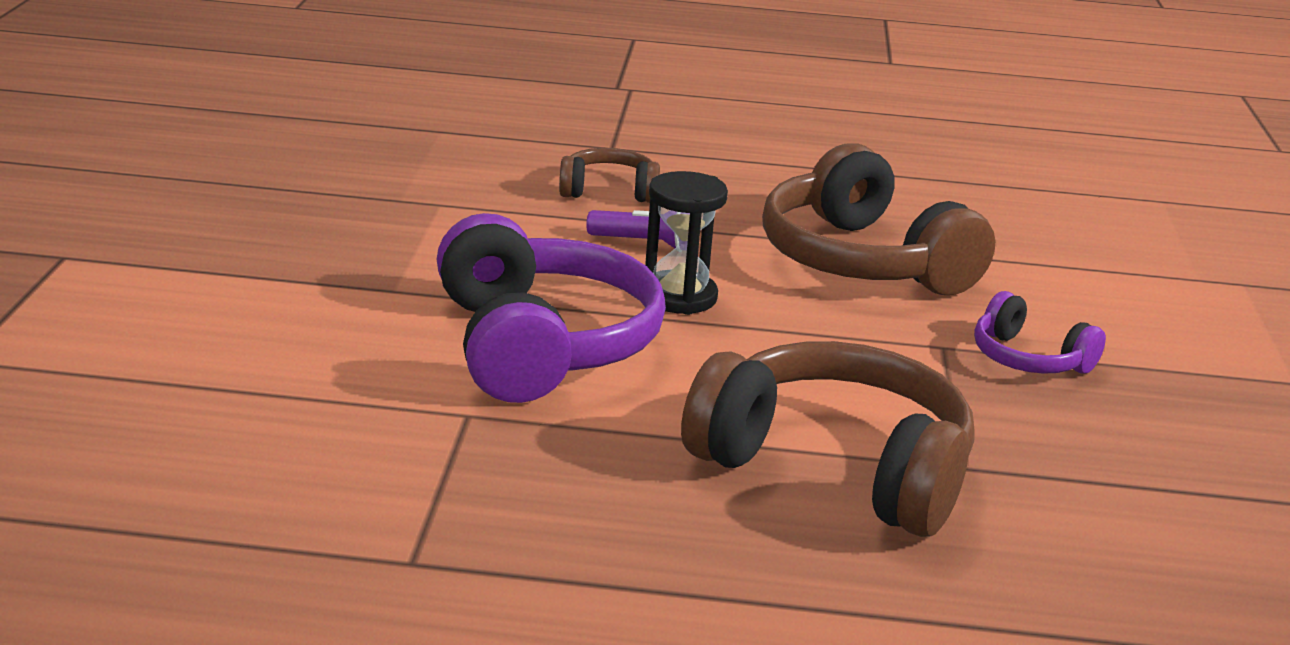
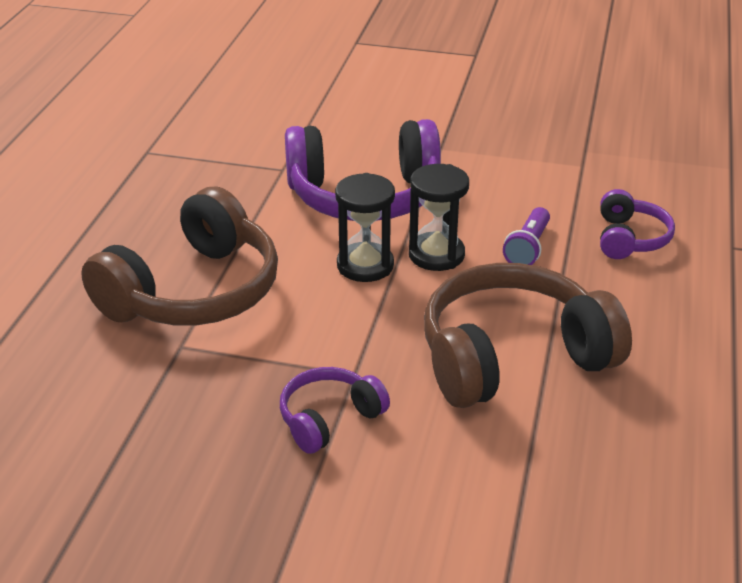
camera: 100 degrees right, 10 degrees up
brown headphones [559,148,660,203] -> purple headphones [600,189,675,259]
none -> black hourglass [335,173,395,282]

